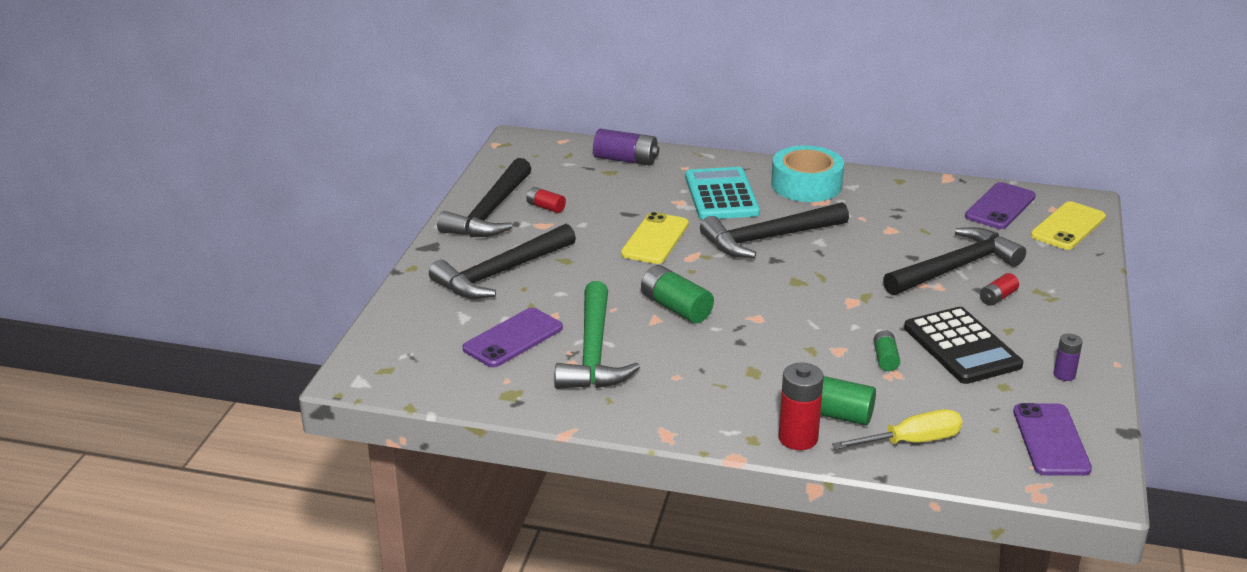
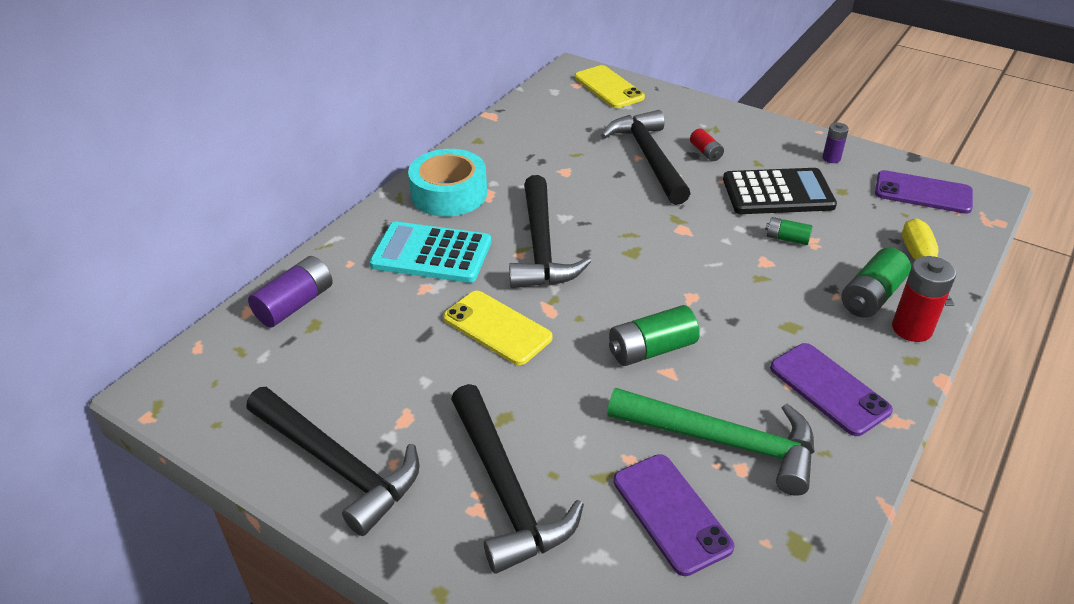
camera: 70 degrees left, 10 degrees up
red battery [527,187,566,213] -> none
purple phone [965,182,1036,229] -> purple phone moved to [770,343,893,436]

